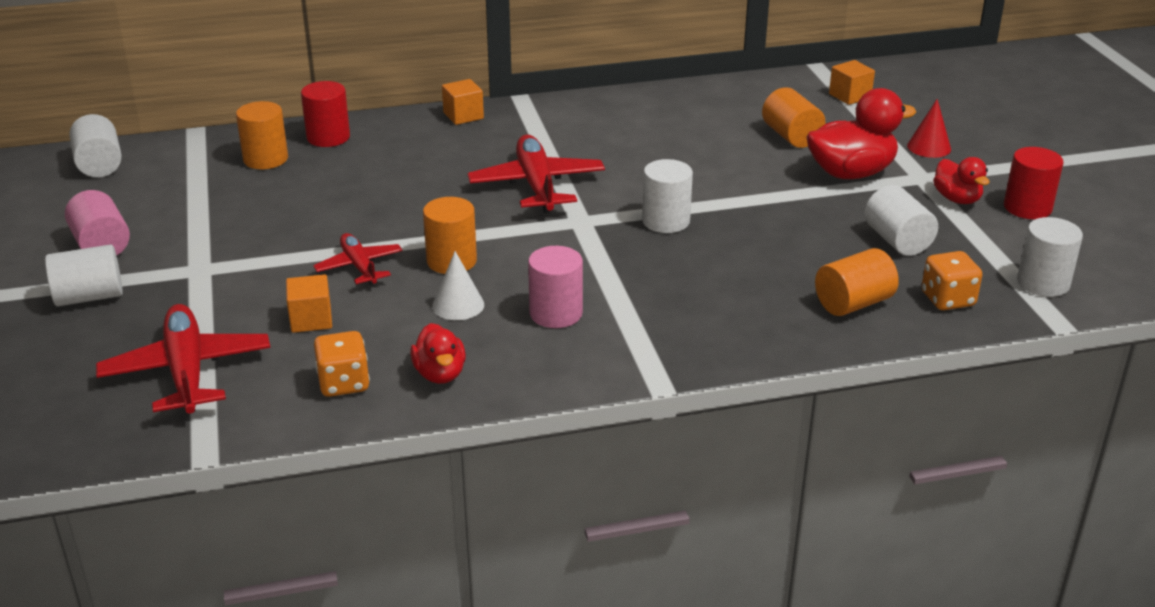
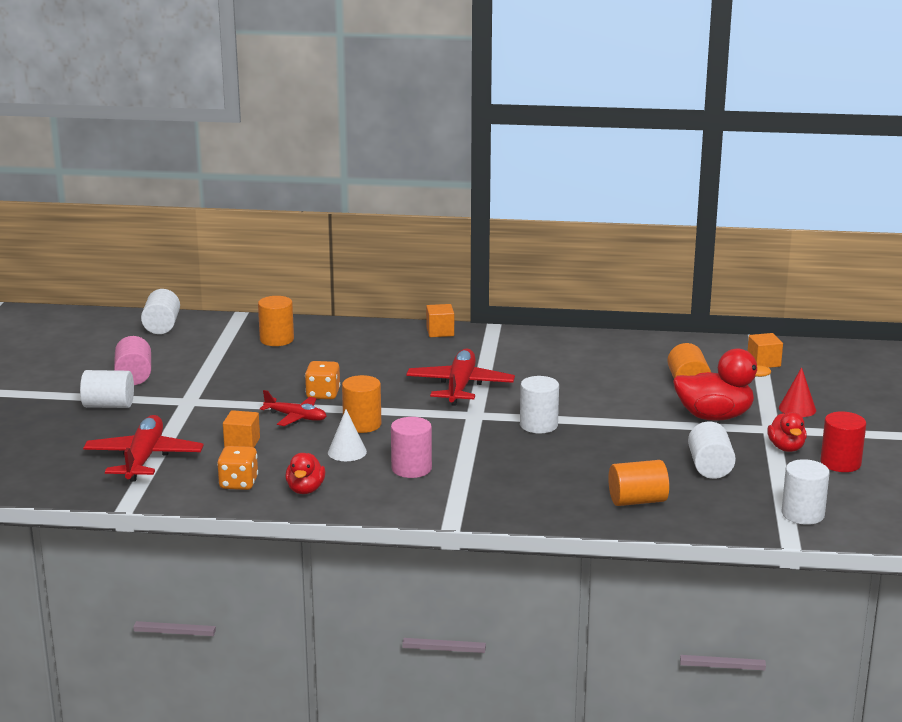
camera: 20 degrees right, 10 degrees down
red cylinder [301,81,350,147] -> none
red plane [313,233,403,285] -> red plane turned 120 degrees clockwise [260,390,326,426]
orange dice [922,251,982,310] -> orange dice moved to [305,361,340,399]

